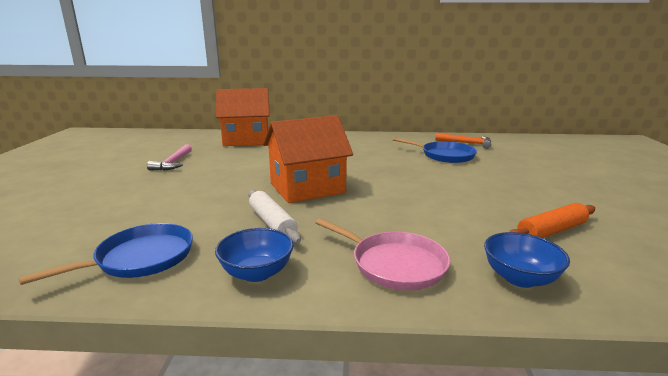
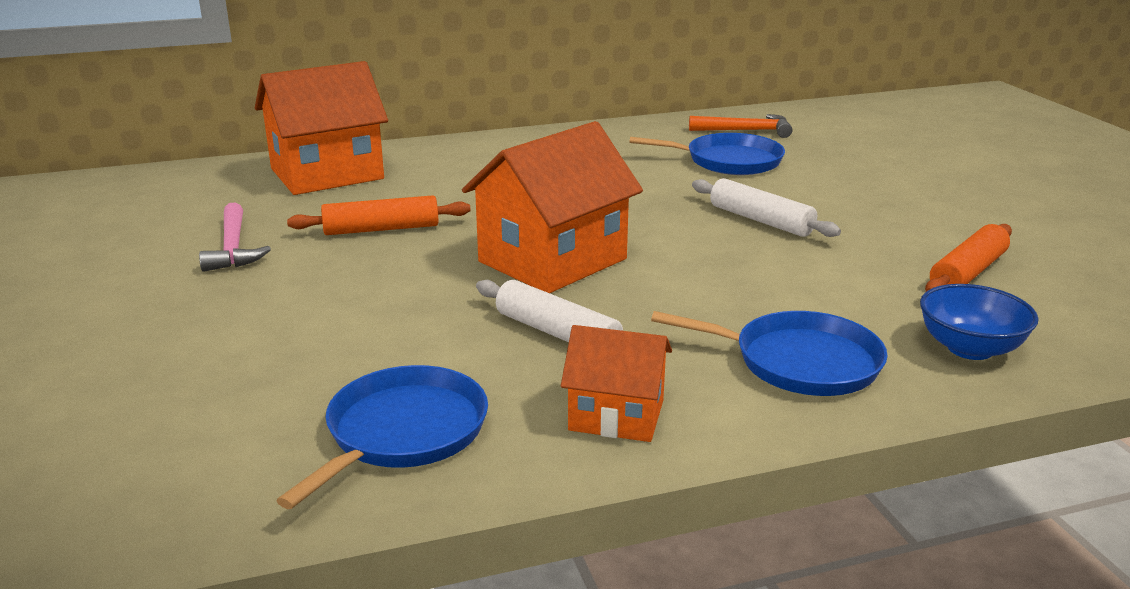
camera: 20 degrees left, 5 degrees up
blue bowl [215,228,294,282] -> orange house [561,325,672,442]
pink pan [315,218,450,290] -> blue pan [651,311,888,396]
none -> orange rolling pin [287,195,471,235]
none -> white rolling pin [692,178,841,237]

